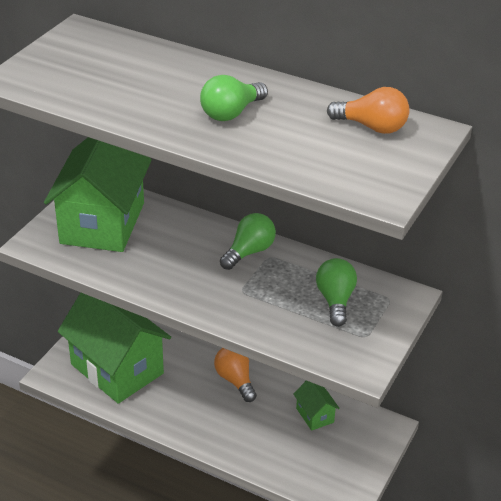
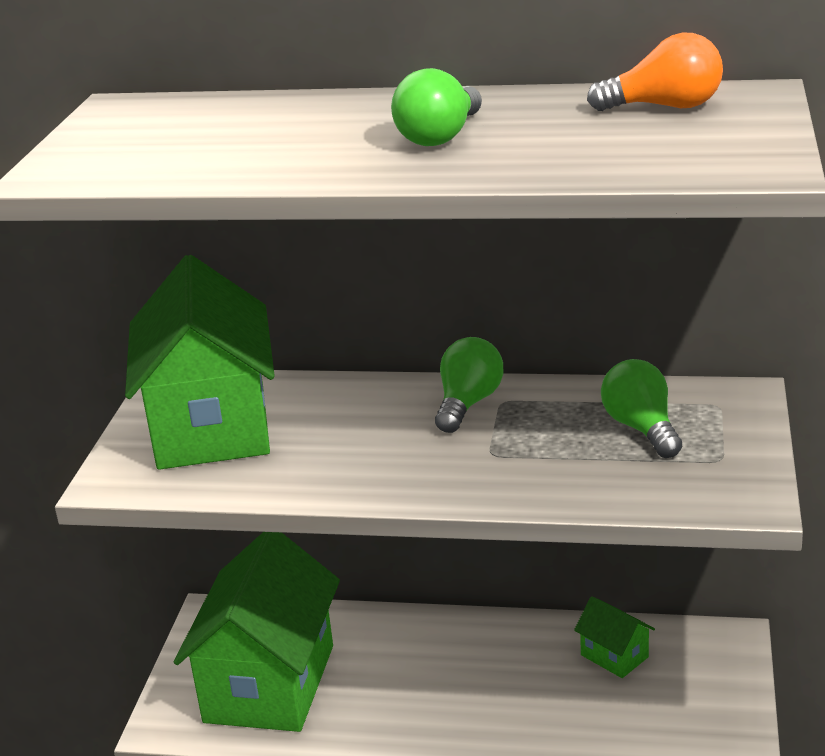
camera: 15 degrees left, 10 degrees down
green house [58,292,171,404] -> green house turned 75 degrees clockwise [174,532,340,732]
orange light bulb [214,348,257,402] -> none

